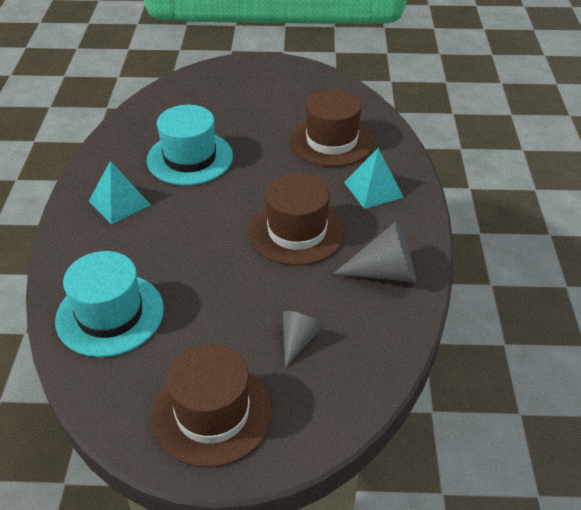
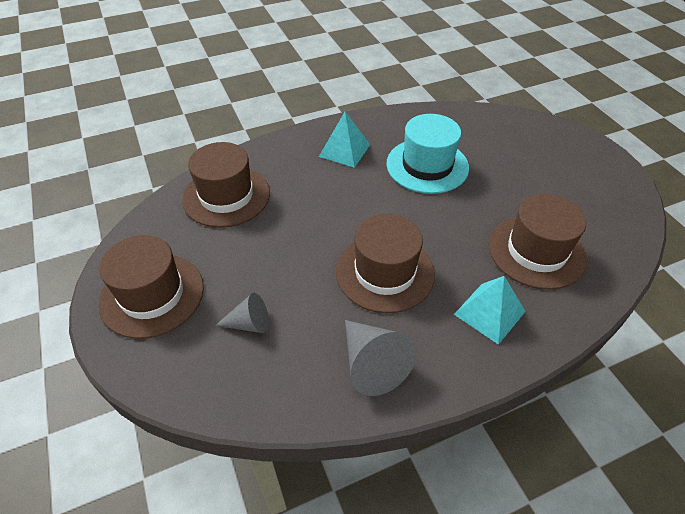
camera: 65 degrees right, 5 degrees up
turquoise hat [55,251,164,357] -> brown hat [182,142,270,228]

